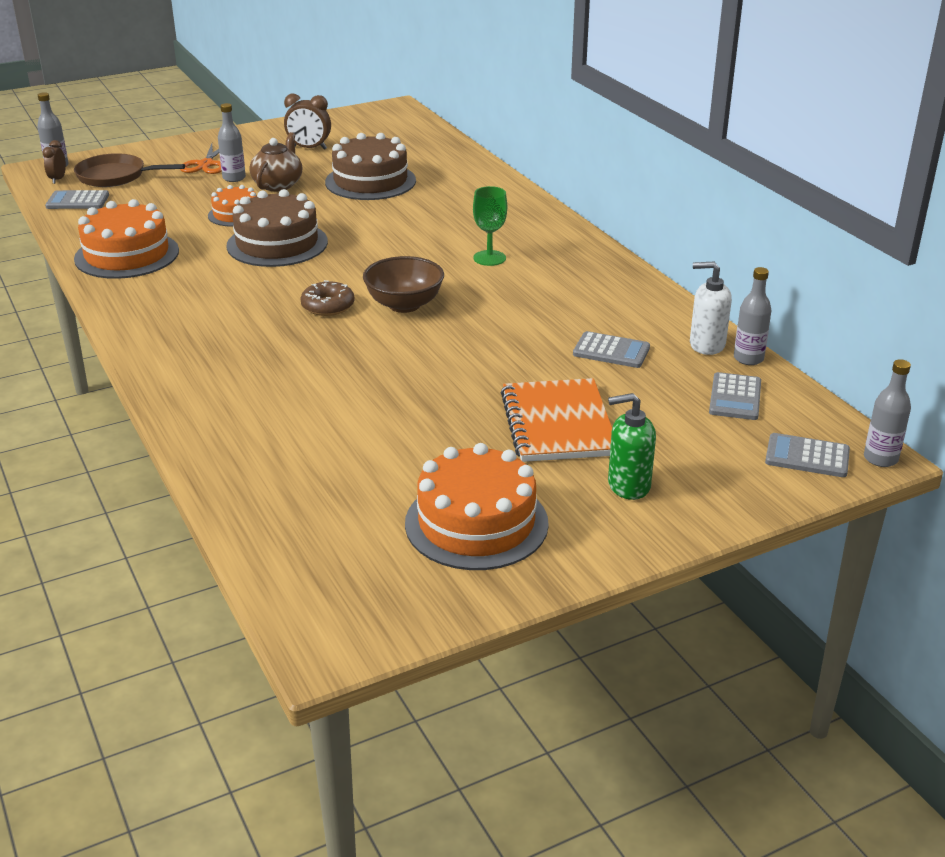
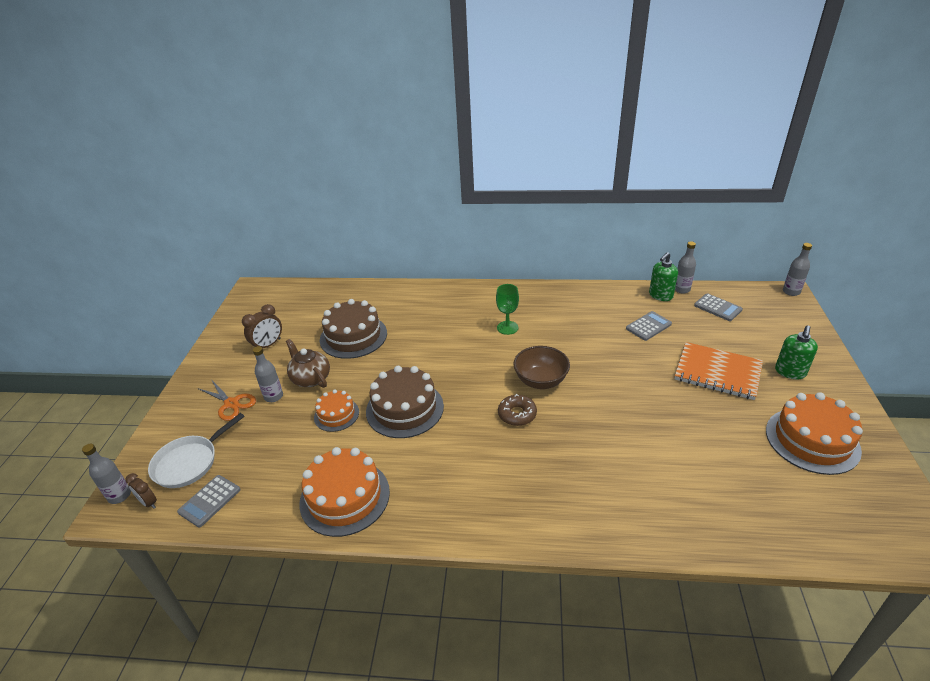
camera: 55 degrees left, 5 degrees up
brown pan [74,153,185,187] -> white pan [148,413,245,488]
white soap dispenser [690,262,732,355] -> green soap dispenser [649,252,678,301]
grey calculator [765,433,850,477] -> none

